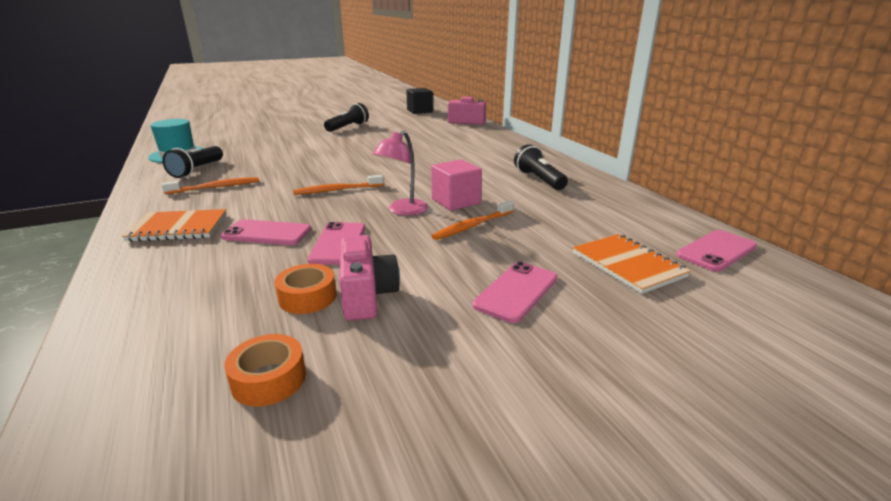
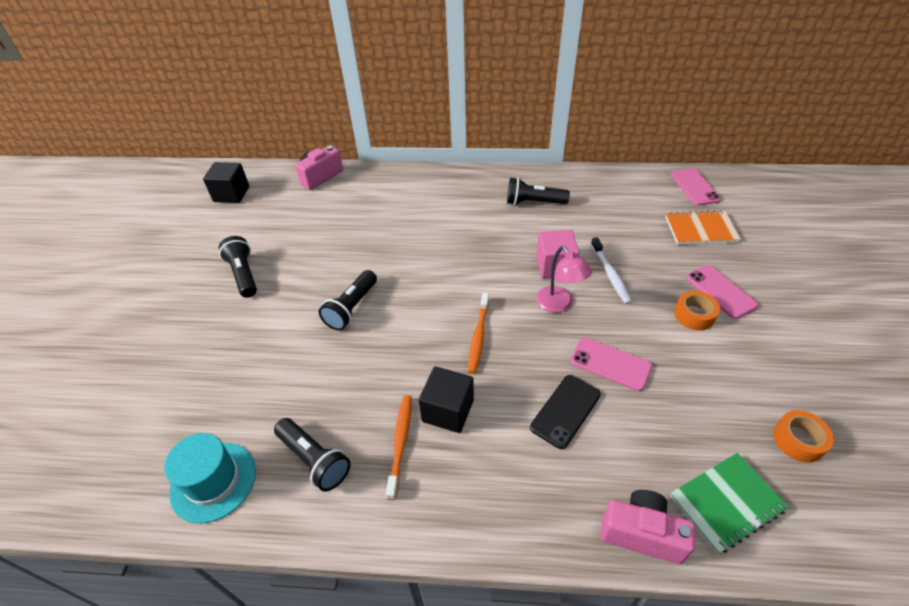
camera: 60 degrees left, 20 degrees up
orange notebook [122,209,227,242] -> none
pink phone [221,219,311,245] -> black phone [530,375,601,449]
orange tape [274,264,336,314] -> orange tape moved to [674,290,720,330]
pink camera [339,235,400,321] -> pink camera moved to [600,490,695,564]
orange toothbrush [432,200,514,240] -> white toothbrush [591,237,632,304]
none -> black flashlight [319,270,377,331]
none -> black cube [418,366,474,433]
none -> green notebook [670,453,789,554]

